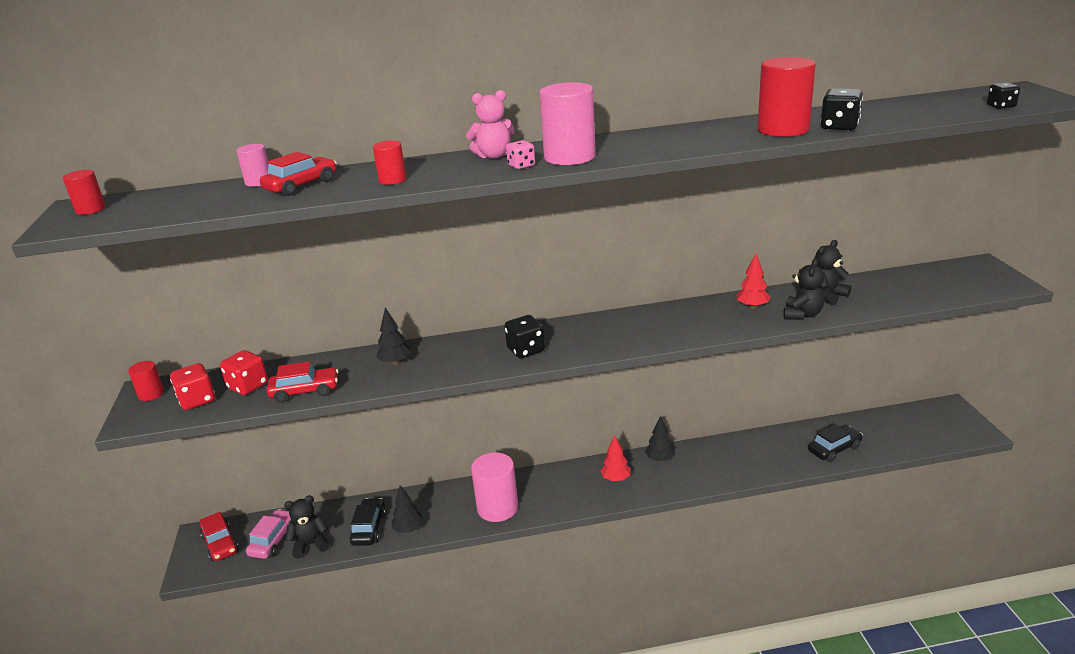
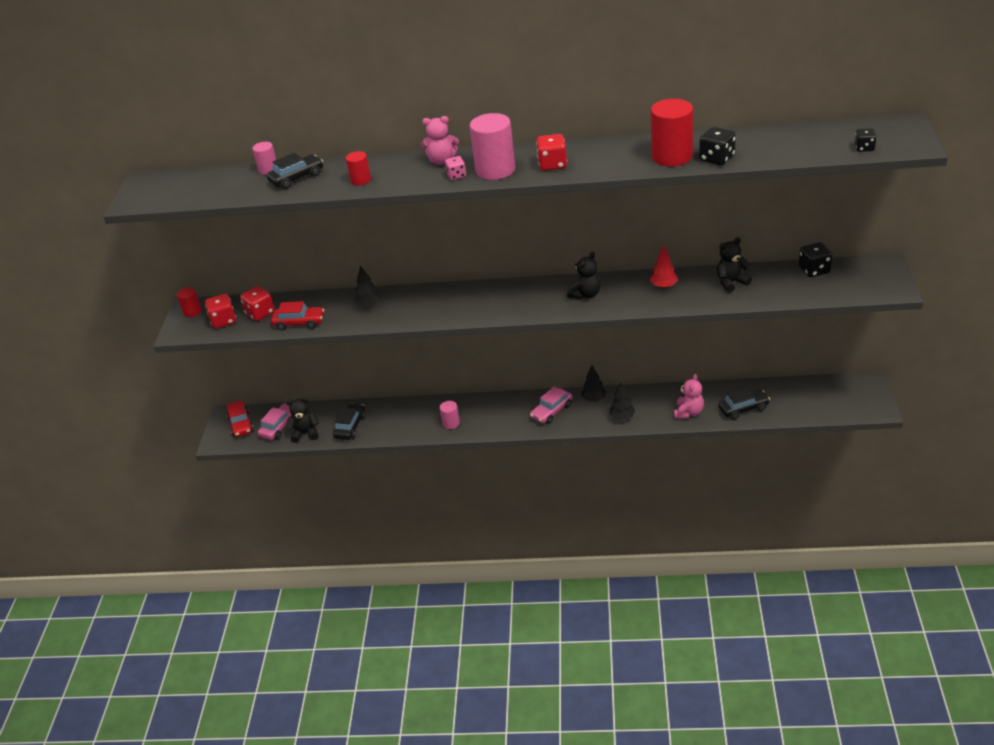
camera: 15 degrees right, 10 degrees up
red cylinder [63,170,106,215] -> none
red car [260,152,337,196] -> black car [267,153,323,189]
black tree [392,485,424,533] -> black tree moved to [610,383,635,420]
pink cylinder [471,452,518,522] -> pink cylinder [440,401,460,429], size x0.52
black dice [505,315,545,358] -> black dice moved to [799,242,832,277]
red tree [600,435,631,481] -> pink car [530,386,573,424]
black teddy bear [783,258,825,320] -> black teddy bear moved to [567,252,601,300]
none -> red dice [536,134,567,171]
none -> pink teddy bear [674,374,704,418]

